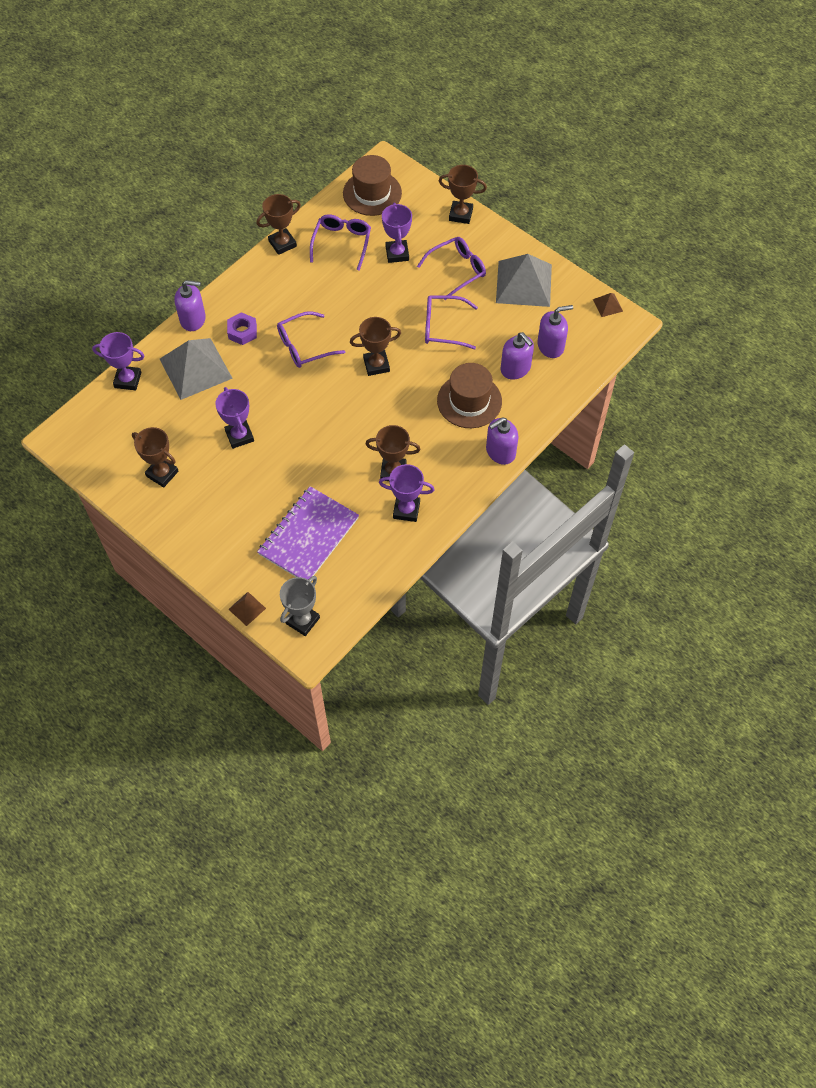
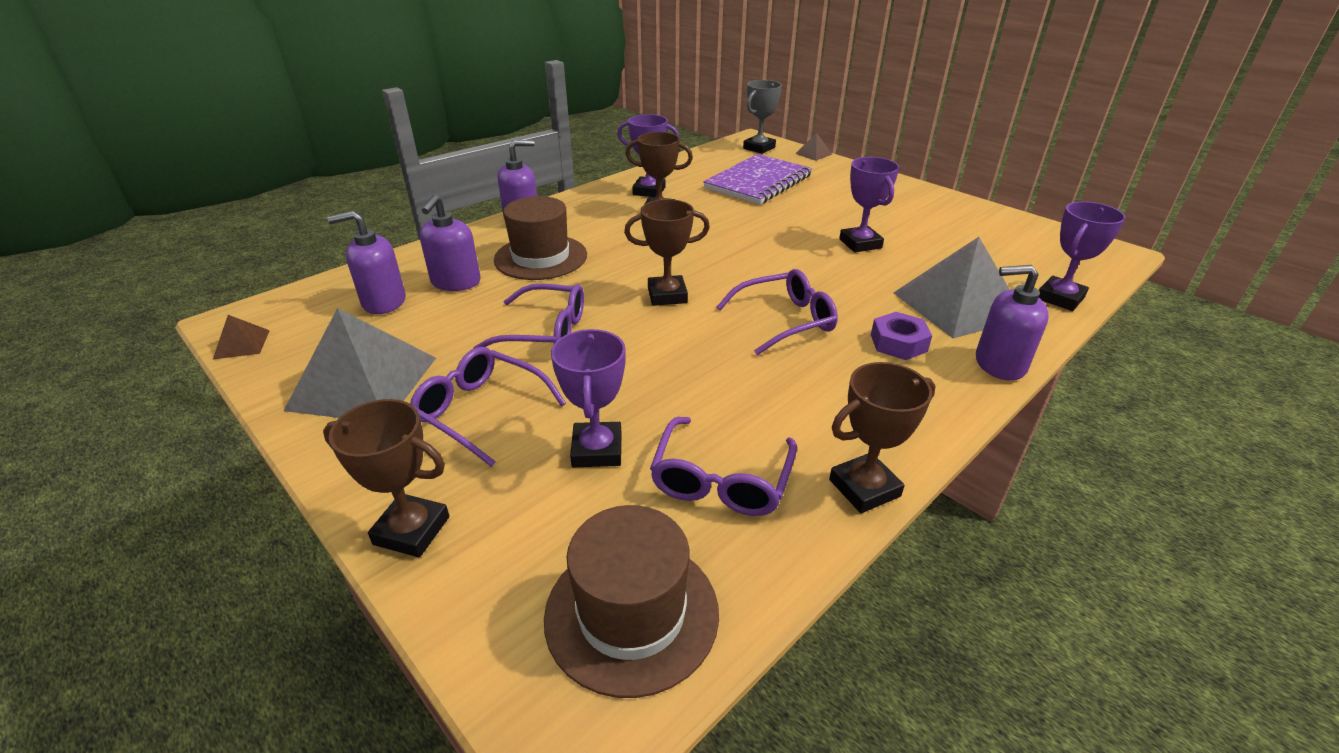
camera: 175 degrees left, 25 degrees down
purple trophy [92,332,145,390] -> purple trophy turned 60 degrees counterclockwise [1039,201,1126,311]
brown trophy [132,427,178,488] -> none
purple glasses [417,237,486,300] -> purple glasses turned 60 degrees clockwise [410,347,566,467]
purple soap dispenser [501,332,534,380] -> purple soap dispenser turned 135 degrees counterclockwise [419,195,481,291]

